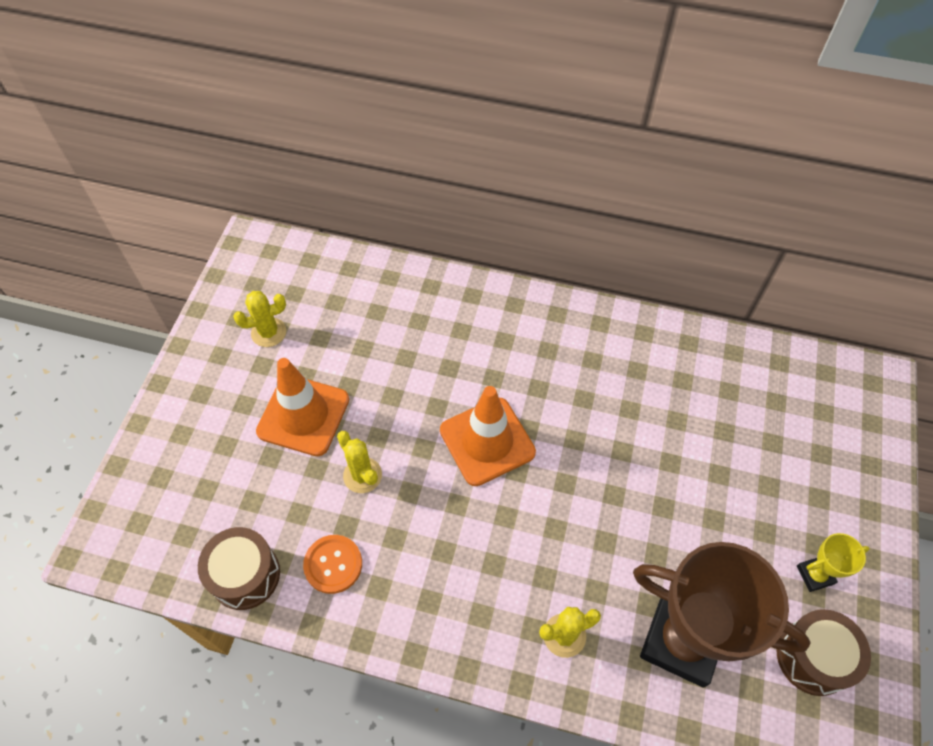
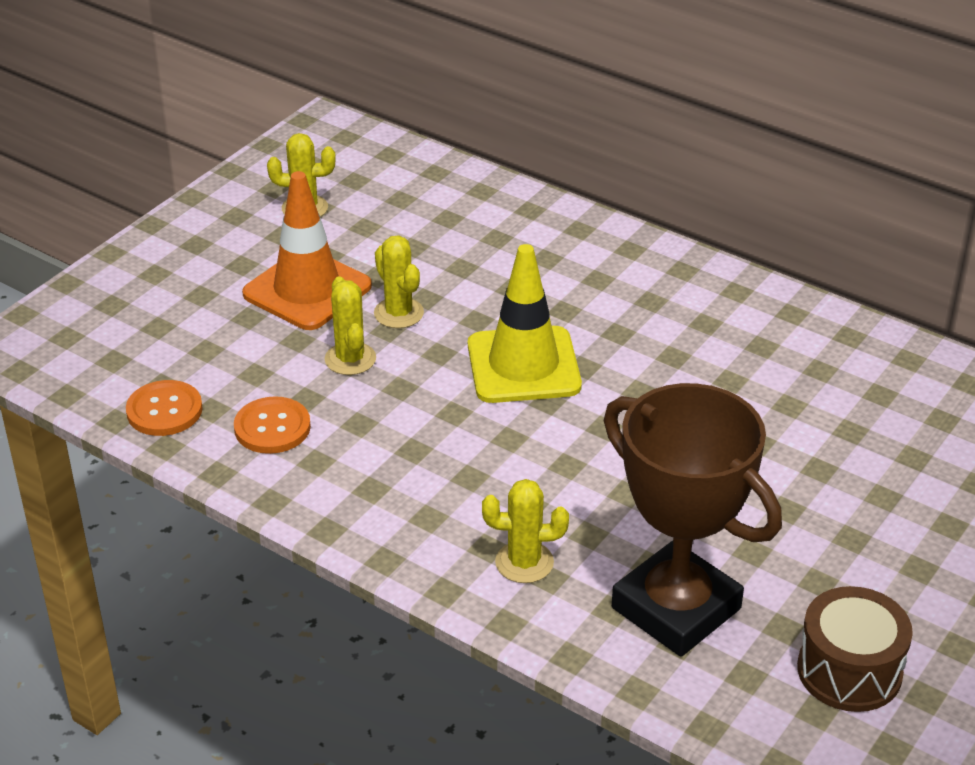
camera: 20 degrees right, 20 degrees down
brown drum [198,527,280,610] -> orange button [126,380,203,436]
orange traffic cone [440,386,536,486] -> yellow traffic cone [468,244,582,403]
yellow trophy [797,533,870,592] -> none
none -> yellow cactus [374,235,424,328]

